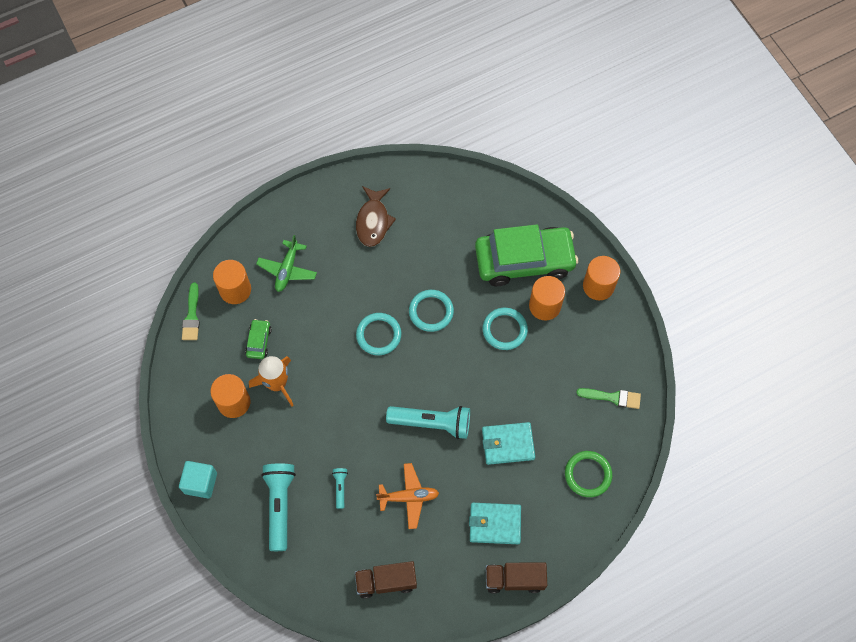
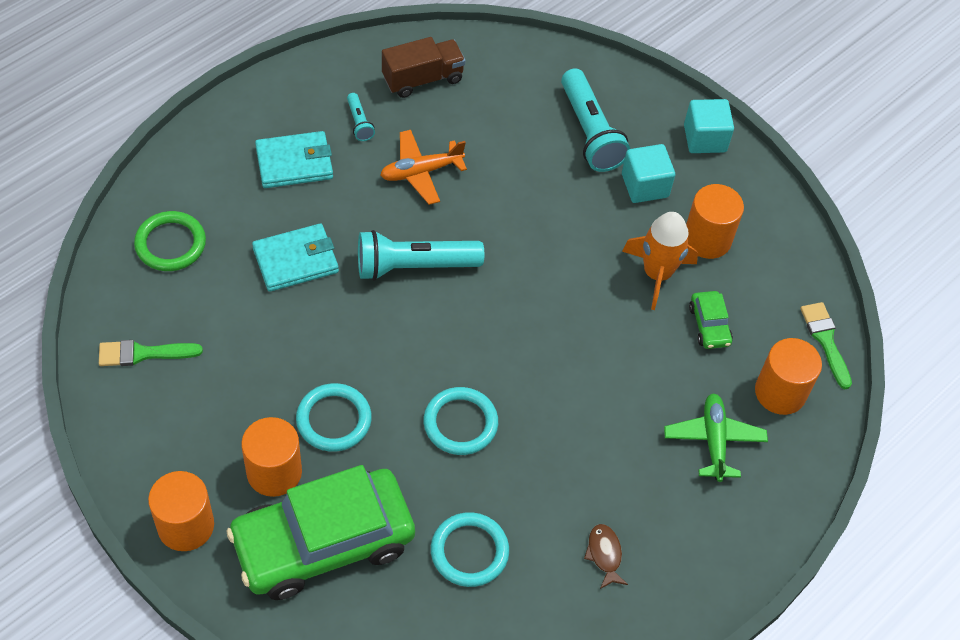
camera: 160 degrees right, 10 degrees down
turquoise flashlight [332,468,348,509] -> turquoise flashlight moved to [347,93,375,141]
brown fish [356,186,396,247] -> brown fish [584,524,628,589], size x0.56
turquoise ring [356,313,401,355] -> turquoise ring moved to [431,512,509,587]
brown truck [485,562,547,594] -> none
none -> turquoise cube [622,144,675,203]

